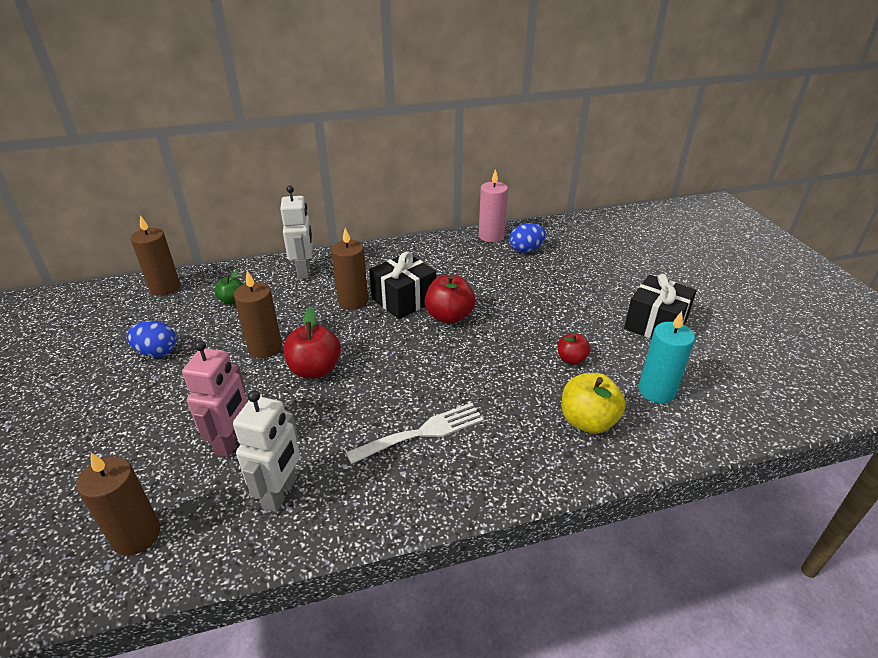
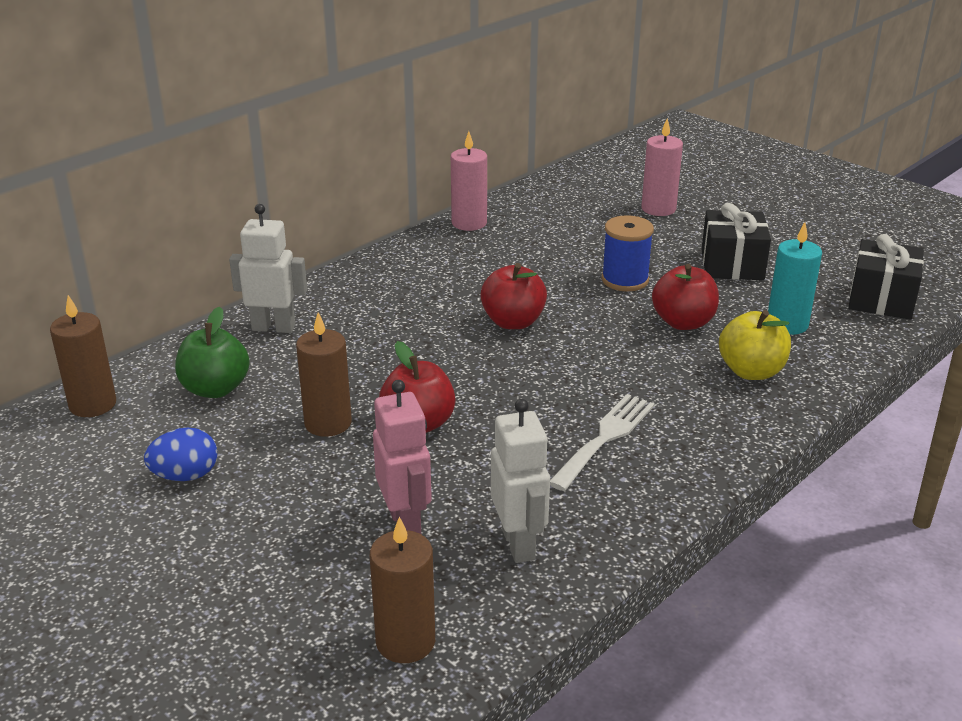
camera: 30 degrees left, 5 degrees down
green apple [214,270,243,305] -> green apple [175,307,250,398], size x1.69
white robot [280,185,313,279] -> white robot turned 45 degrees counterclockwise [229,204,307,333]
brown candle [331,228,368,310] -> none
black gift [369,252,436,319] -> black gift moved to [848,234,924,320]
blue egg [510,223,546,253] -> none
red apple [558,333,591,365] -> red apple [652,264,719,330], size x1.69
none -> blue spool [602,215,654,291]
none -> pink candle [641,118,683,216]

